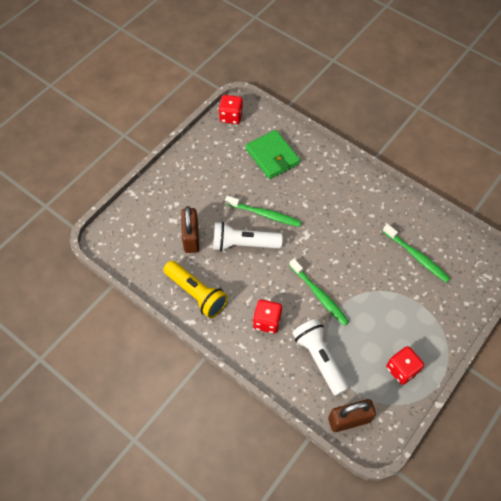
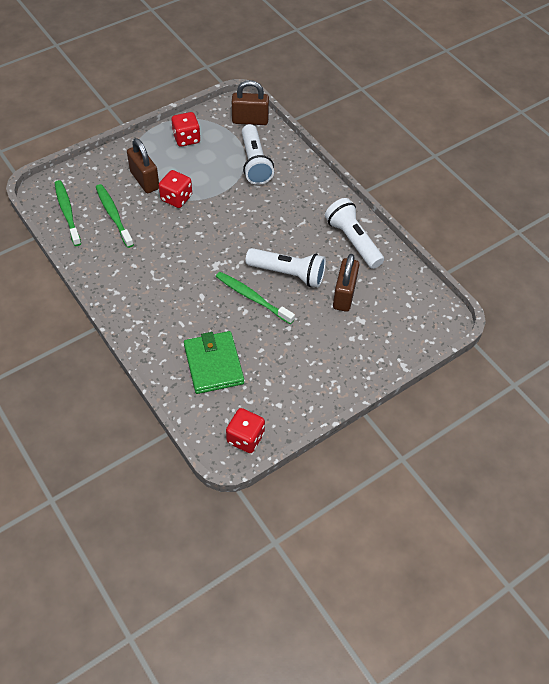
camera: 165 degrees left, 5 degrees down
yellow flashlight [163,261,228,318] -> white flashlight [325,198,384,269]
red dice [253,300,282,333] -> red dice moved to [159,170,192,208]
green toothbrush [289,259,349,326] -> green toothbrush moved to [55,180,81,246]
none -> brown padlock [127,138,159,193]

